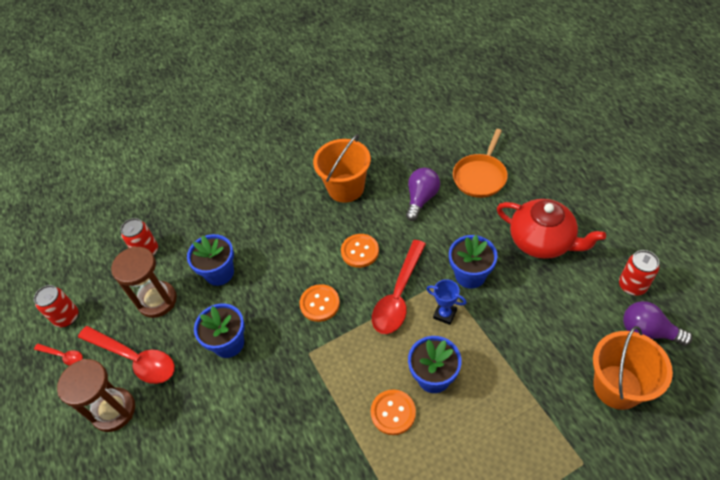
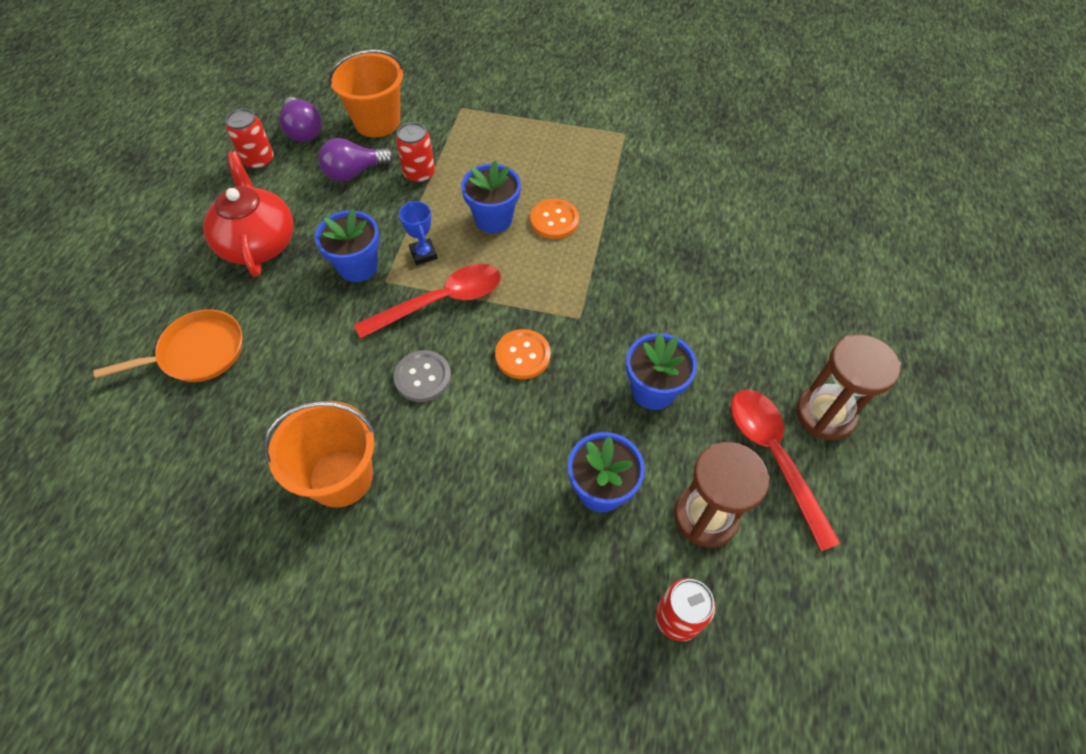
camera: 145 degrees left, 5 degrees up
red can [34,285,78,327] -> red can moved to [396,122,435,183]
red spoon [34,344,83,366] -> none
orange button [341,234,379,268] -> grey button [394,350,451,402]
purple light bulb [406,168,440,221] -> purple light bulb moved to [318,138,394,181]

